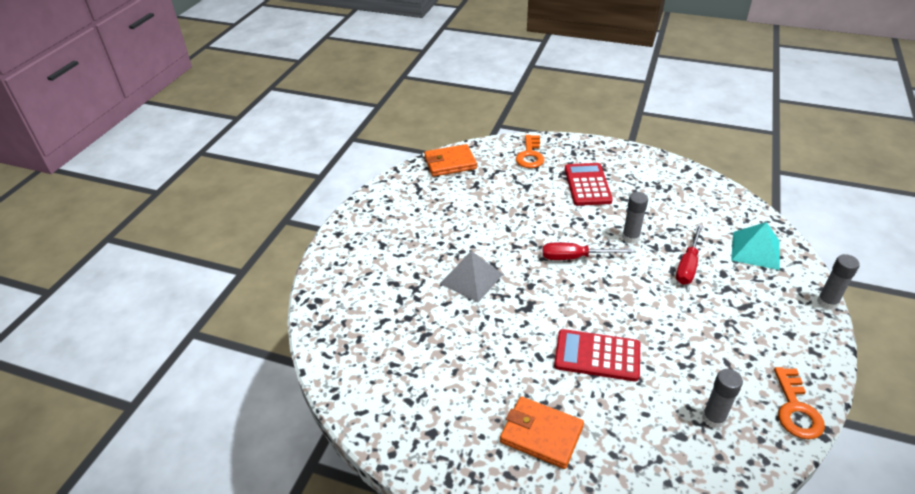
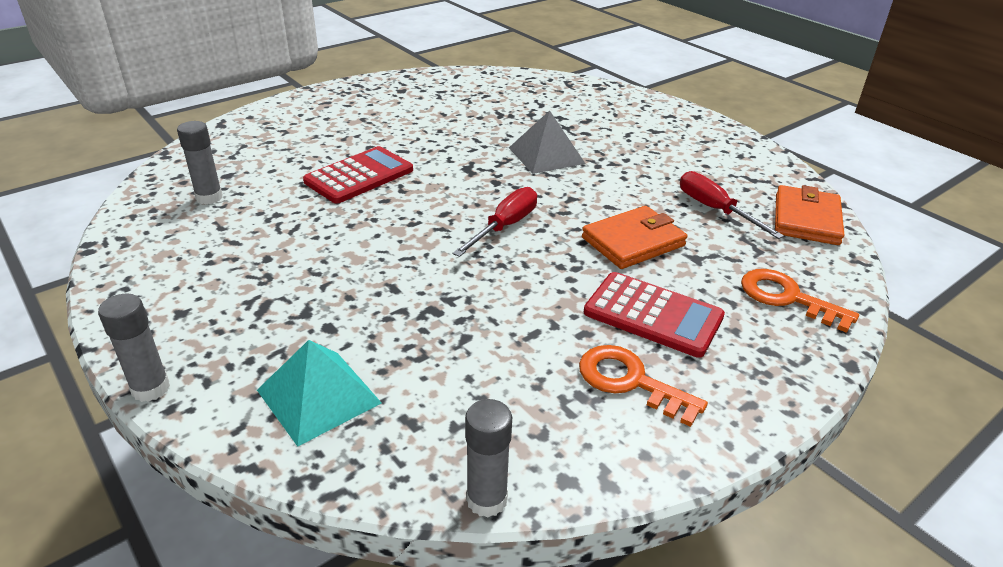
camera: 120 degrees right, 5 degrees down
orange wallet [500,396,584,469] -> orange wallet moved to [582,206,687,269]
grey glue stick [622,192,648,244] -> grey glue stick moved to [465,399,512,517]
red screwdriver [676,224,703,285] -> red screwdriver moved to [680,171,784,239]
orange key [774,367,825,439] -> orange key moved to [579,345,708,427]

